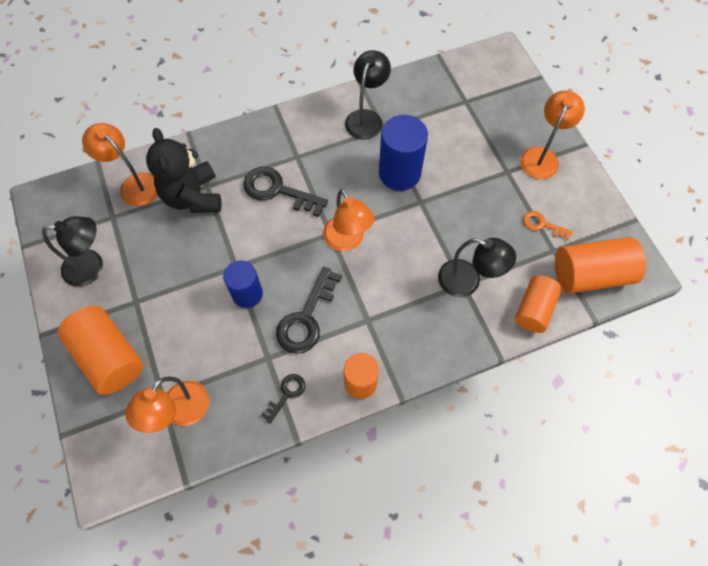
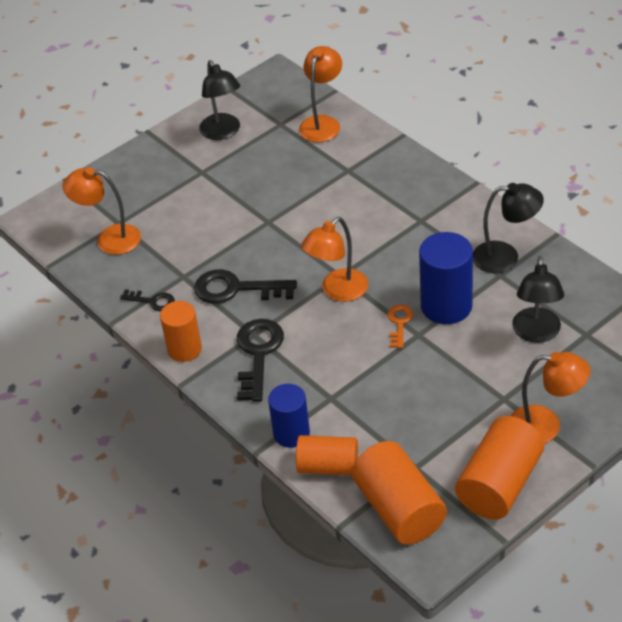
camera: 75 degrees right, 20 degrees down
orange cylinder [57,306,144,395] -> orange cylinder moved to [455,416,544,520]
black teddy bear [146,128,222,213] -> none
blue cylinder [223,260,263,308] -> blue cylinder moved to [268,384,310,448]
black key [243,167,328,217] -> black key moved to [237,319,284,402]
black lamp [438,238,516,297] -> black lamp moved to [512,256,564,343]
orange key [523,211,572,240] -> orange key moved to [387,305,413,348]

